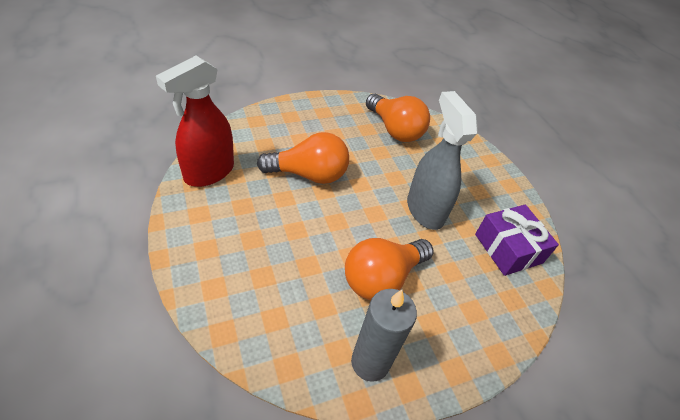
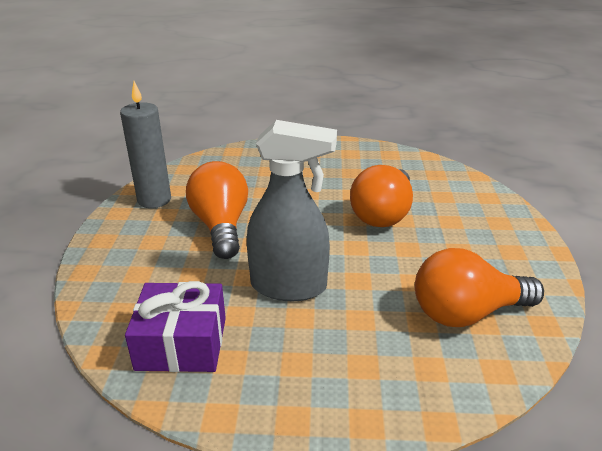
camera: 120 degrees right, 15 degrees down
red spray bottle [156,56,234,187] -> none

